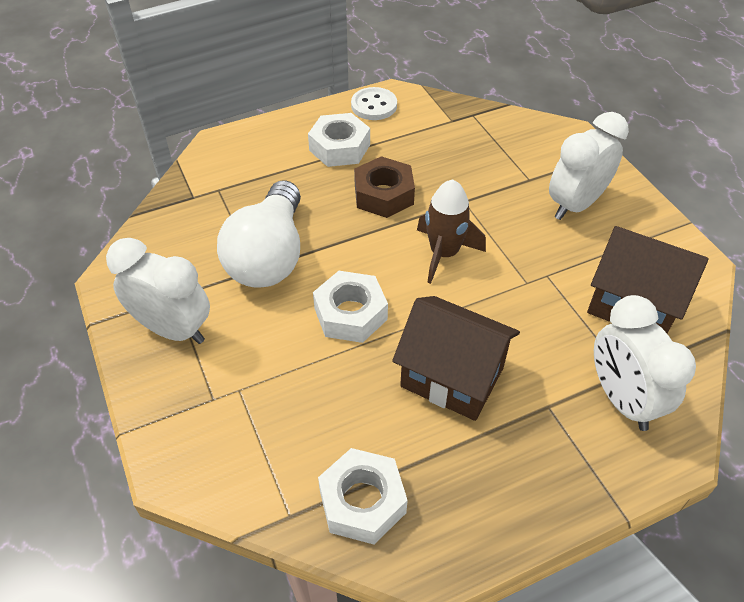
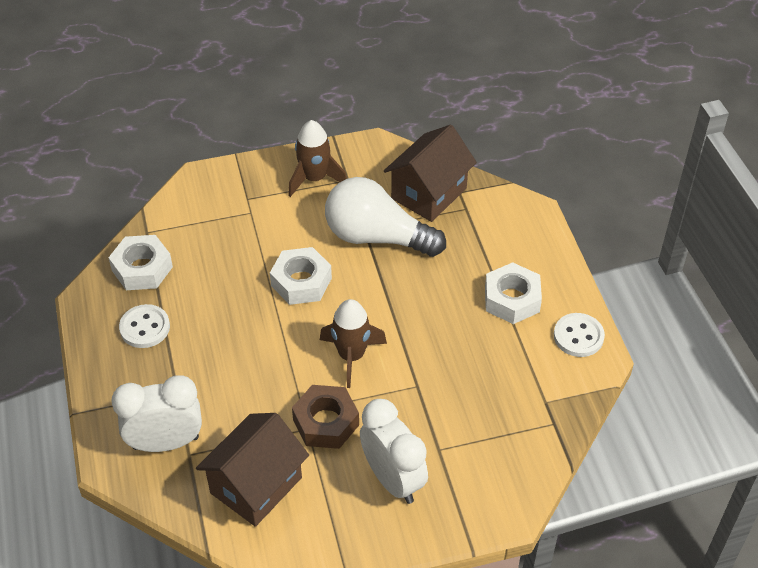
camera: 100 degrees right, 0 degrees up
white clock [106,238,210,344] -> brown rocket [288,120,347,197]
brown nut [354,156,415,218] -> brown nut moved to [292,385,359,449]
brown house [392,296,520,421] -> brown house moved to [384,125,477,222]
none -> white button [119,304,170,348]

